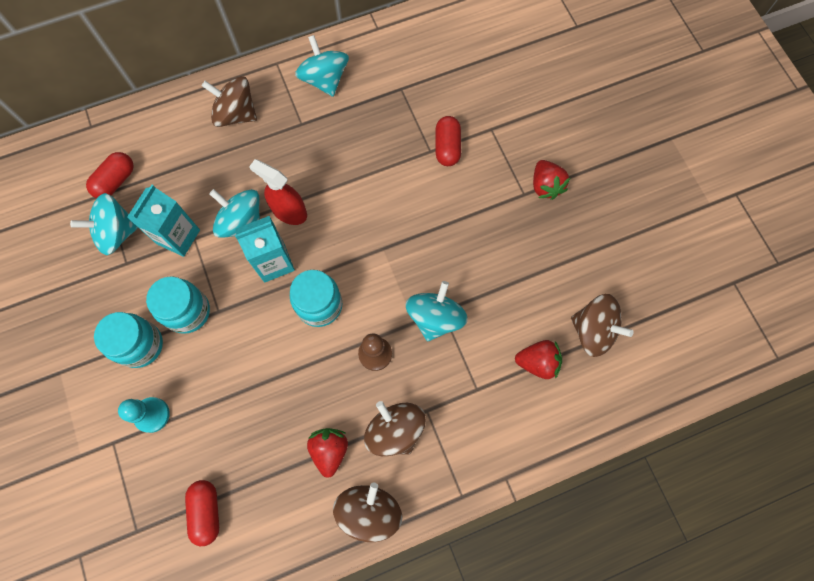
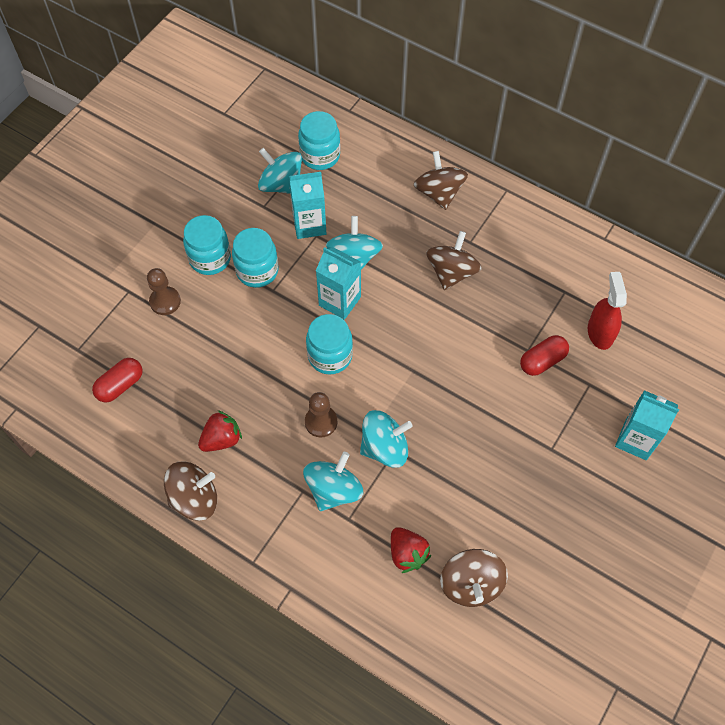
camera: 55 degrees right, 10 degrees down
red capsule [86,152,134,198] -> turquoise jar [298,111,340,170]
turquoise pawn [118,397,170,433] -> brown pawn [147,268,181,315]
red spray bottle [249,159,307,225] -> red spray bottle moved to [588,272,627,350]
turquoise spinning top [295,35,349,97] -> turquoise spinning top moved to [303,452,363,511]
brown spinning top [364,401,426,456] -> brown spinning top moved to [426,231,482,290]
red strawberry [533,160,570,200] -> none
none -> turquoise carton [615,390,679,460]

